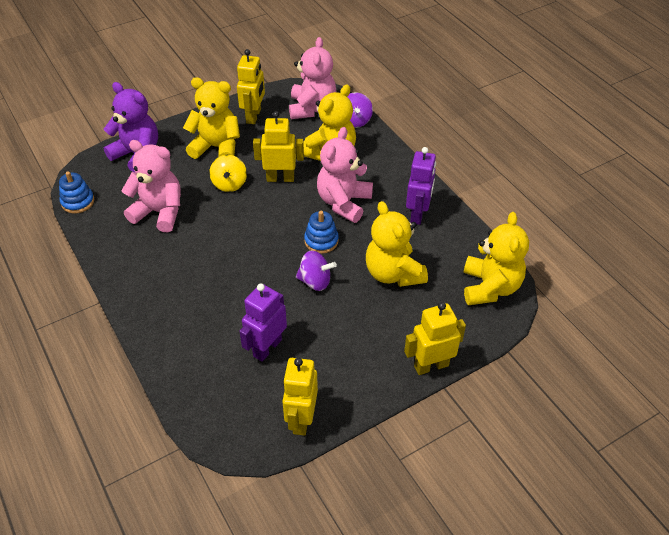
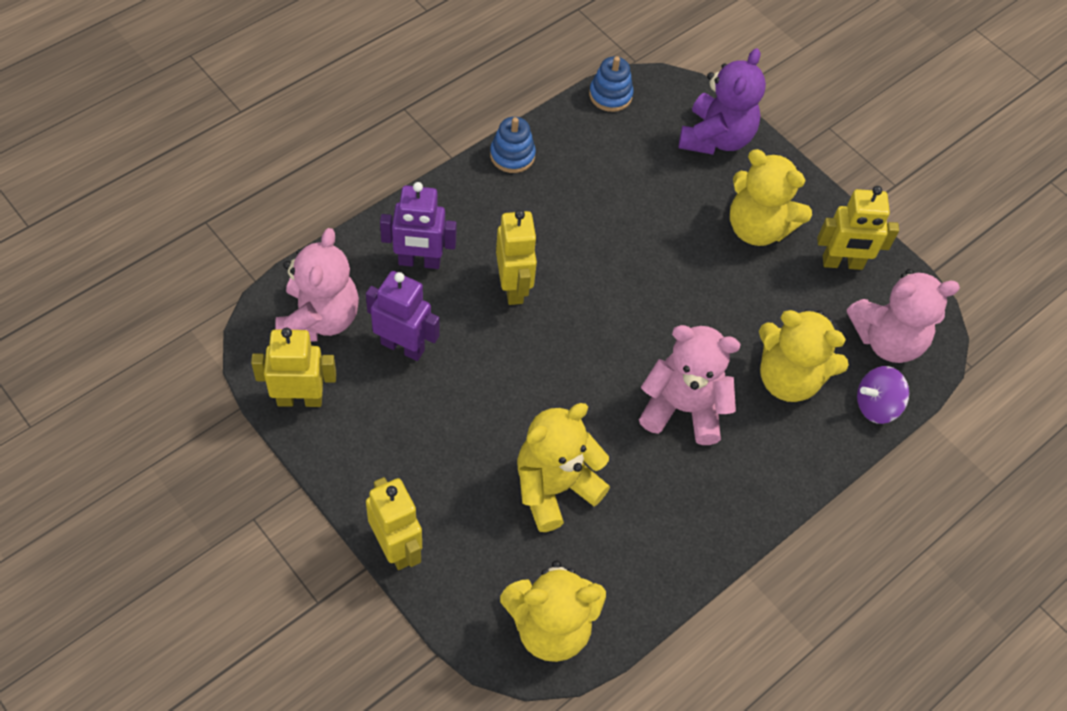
camera: 75 degrees right, 10 degrees up
pink teddy bear [121,140,181,232] -> pink teddy bear moved to [275,228,359,341]
yellow teddy bear [183,77,240,159] -> yellow teddy bear turned 120 degrees clockwise [730,149,812,246]
yellow spinning top [209,155,247,192] -> none
yellow robot [253,111,304,182] -> yellow robot moved to [496,210,537,305]
purple spinning top [296,251,337,291] -> none
blue stacking toy [304,211,339,254] -> blue stacking toy moved to [490,117,536,173]
purple robot [406,147,436,225] -> purple robot moved to [380,182,457,269]

